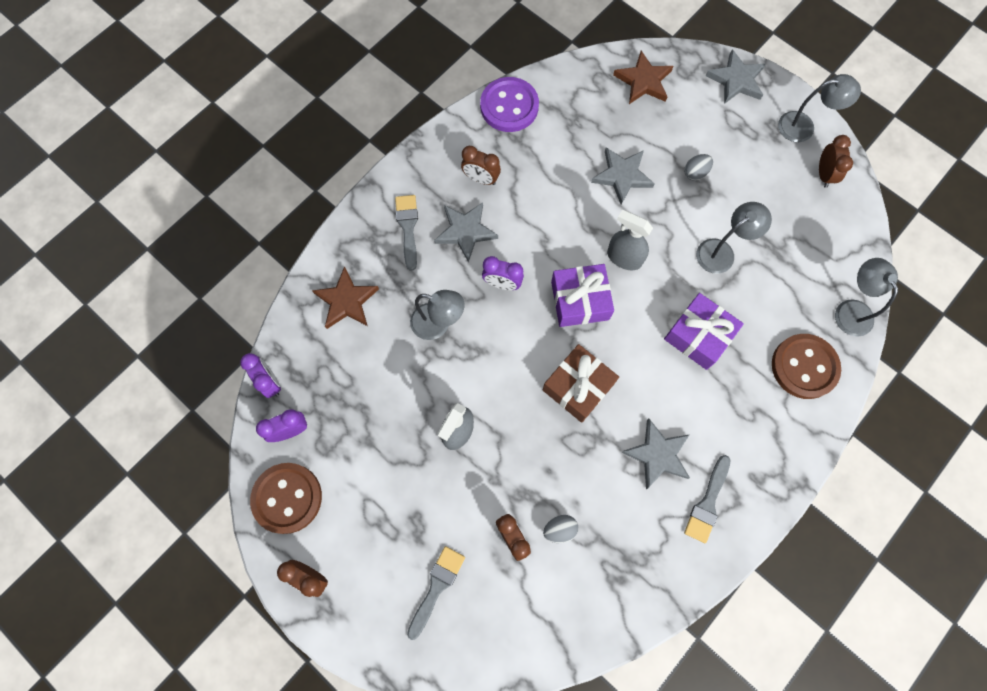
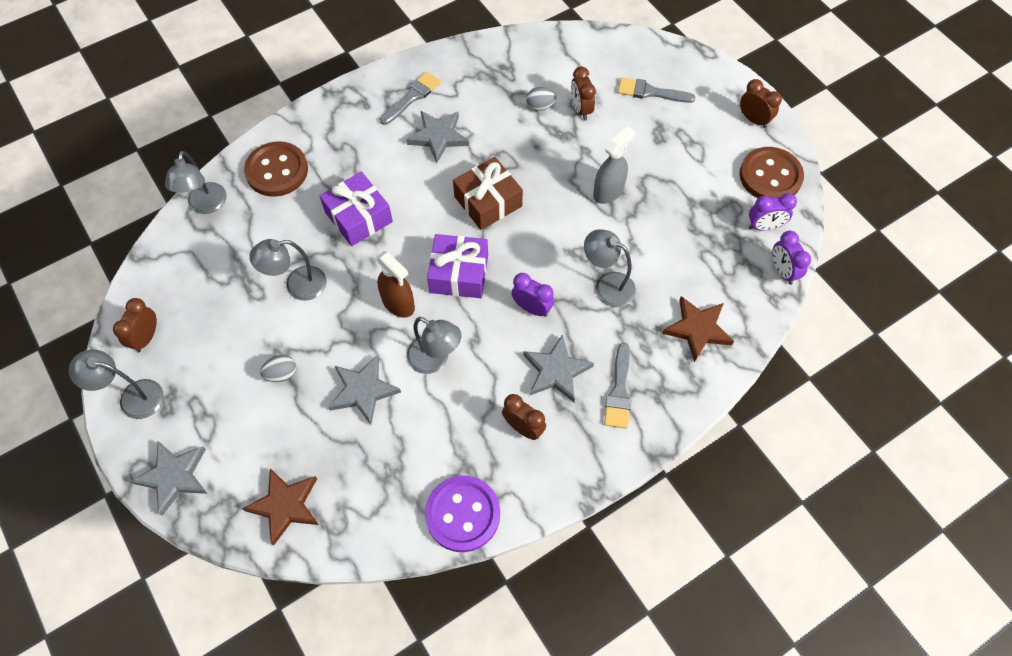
camera: 165 degrees left, 10 degrees down
grey brush [407,546,465,640] -> grey brush turned 60 degrees clockwise [618,77,696,103]
grey spray bottle [607,210,653,270] -> brown spray bottle [377,251,415,318]
none -> grey lamp [407,317,462,374]

